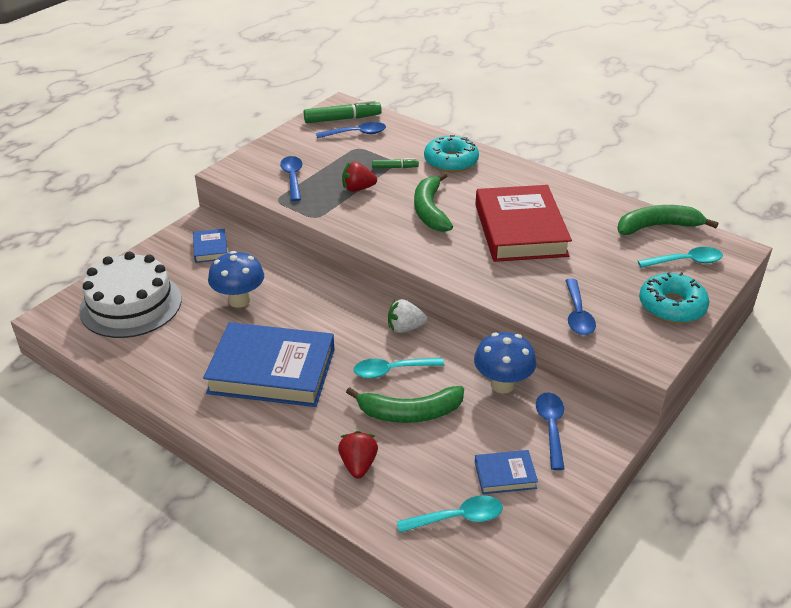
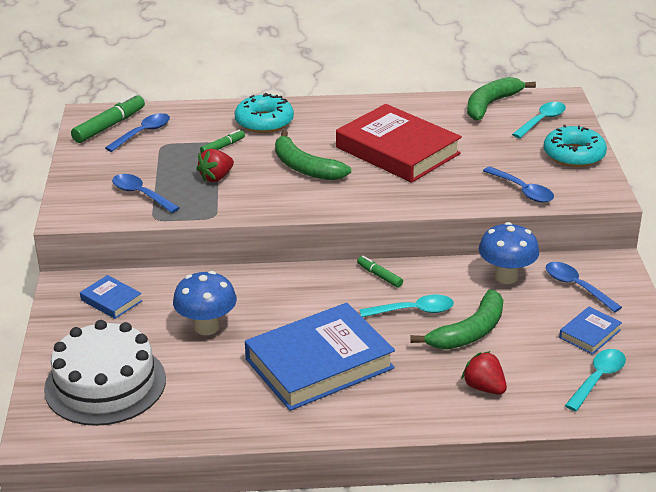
camera: 40 degrees left, 5 degrees down
turquoise spoon [354,357,444,379] -> turquoise spoon turned 135 degrees counterclockwise [360,295,454,317]
white strawberry [388,299,427,333] -> green marker [357,256,403,288]

